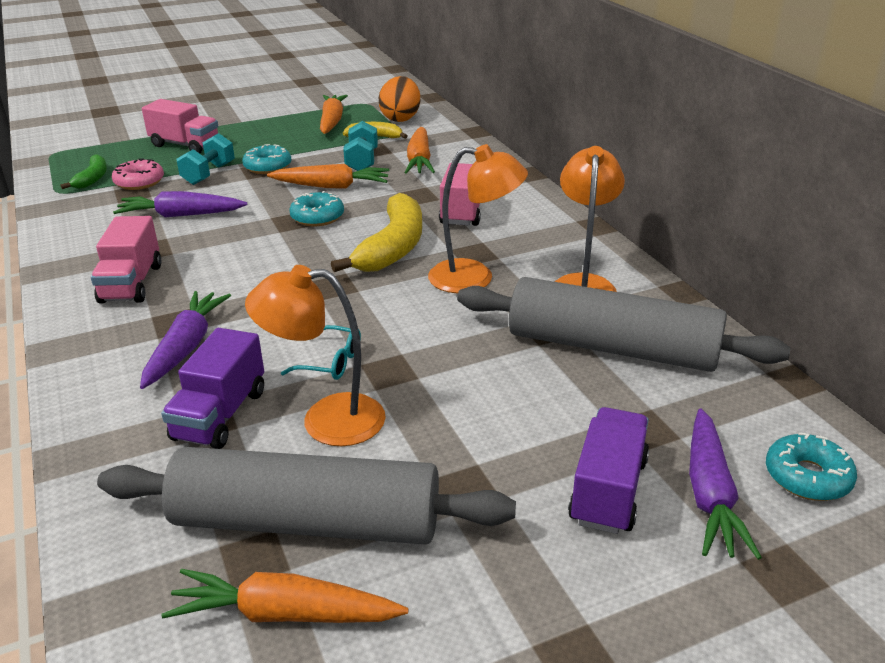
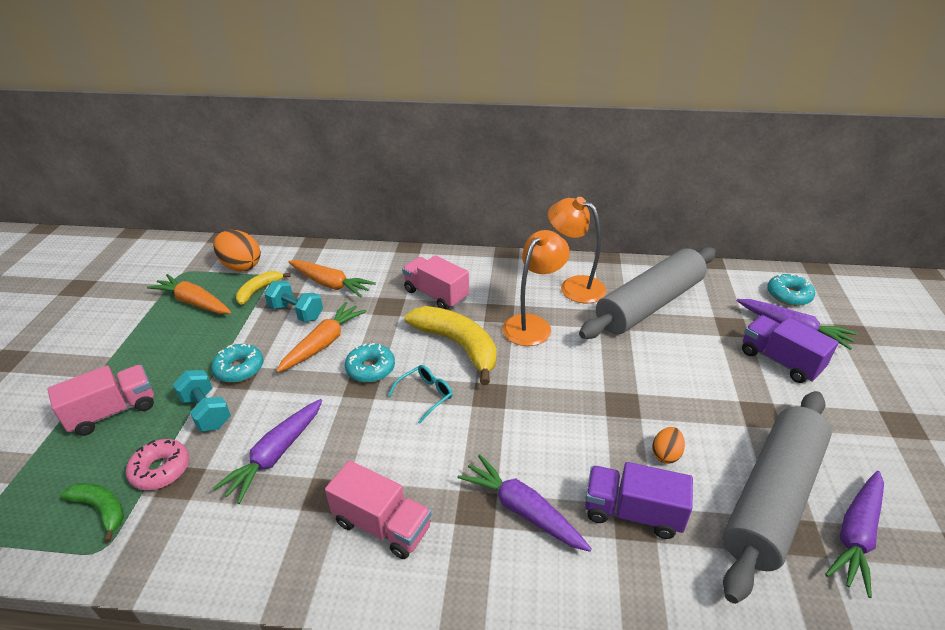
camera: 60 degrees left, 5 degrees up
purple truck [161,328,264,449] -> purple truck turned 150 degrees clockwise [585,462,693,539]
orange carrot [162,569,408,623] -> purple carrot [825,471,884,598]
orange lamp [245,265,386,446] -> orange egg [652,427,685,464]
turquoise glasses [281,325,361,380] -> turquoise glasses moved to [388,365,453,424]

